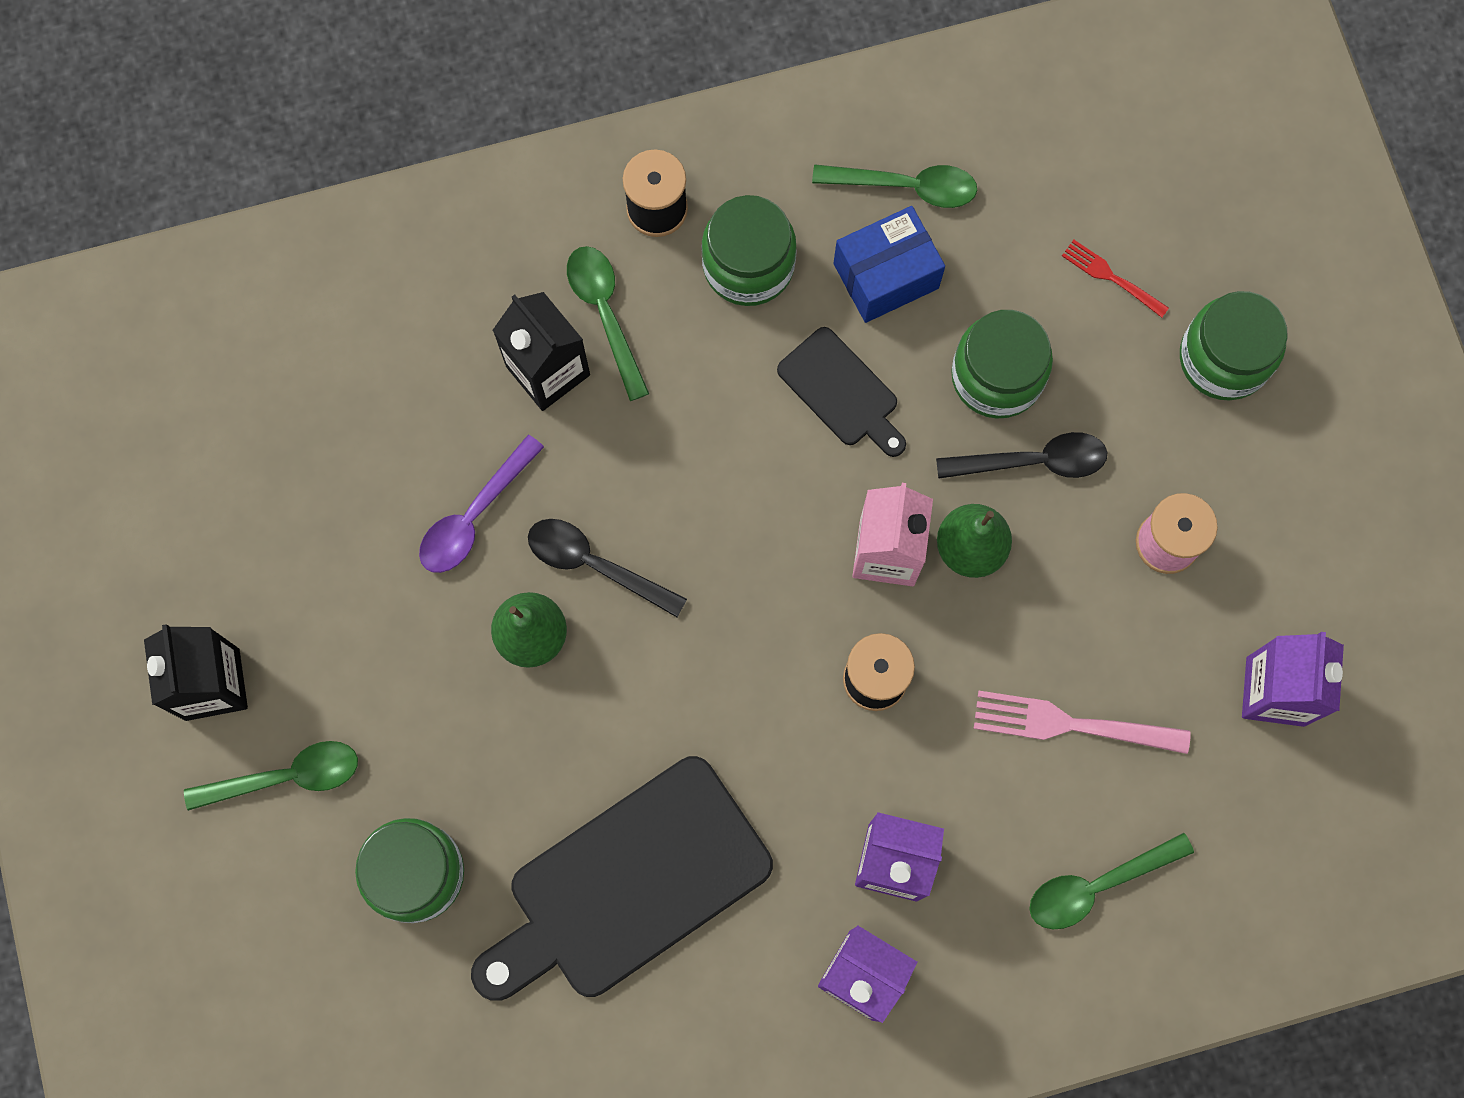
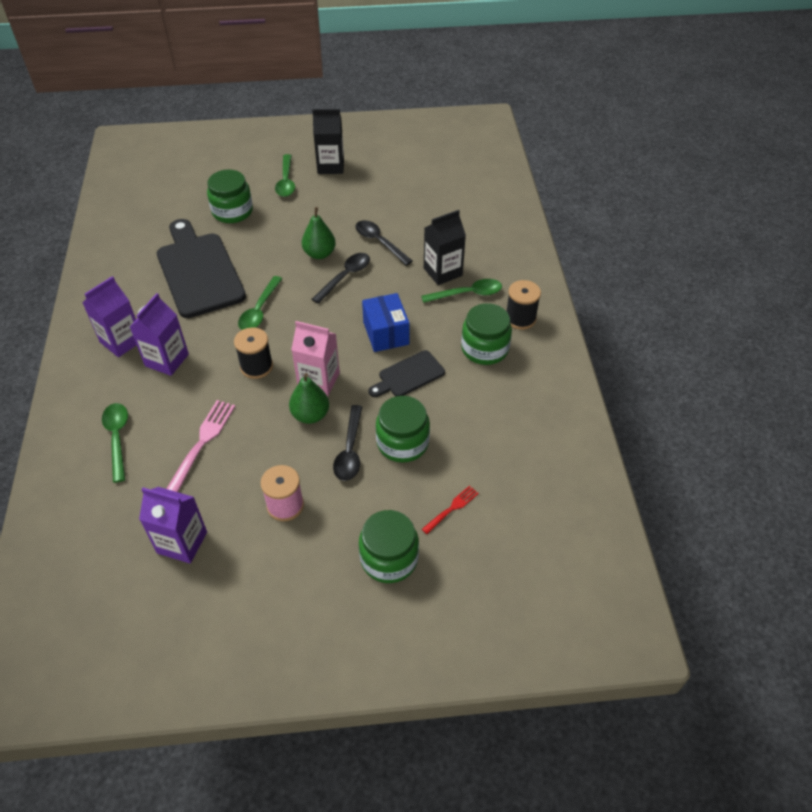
camera: 100 degrees right, 25 degrees down
purple spoon [419,435,544,573] -> black spoon [355,220,413,266]
green spoon [812,165,977,208] -> green spoon moved to [238,276,282,330]
blue box [833,206,945,323] -> blue box moved to [362,293,410,352]

